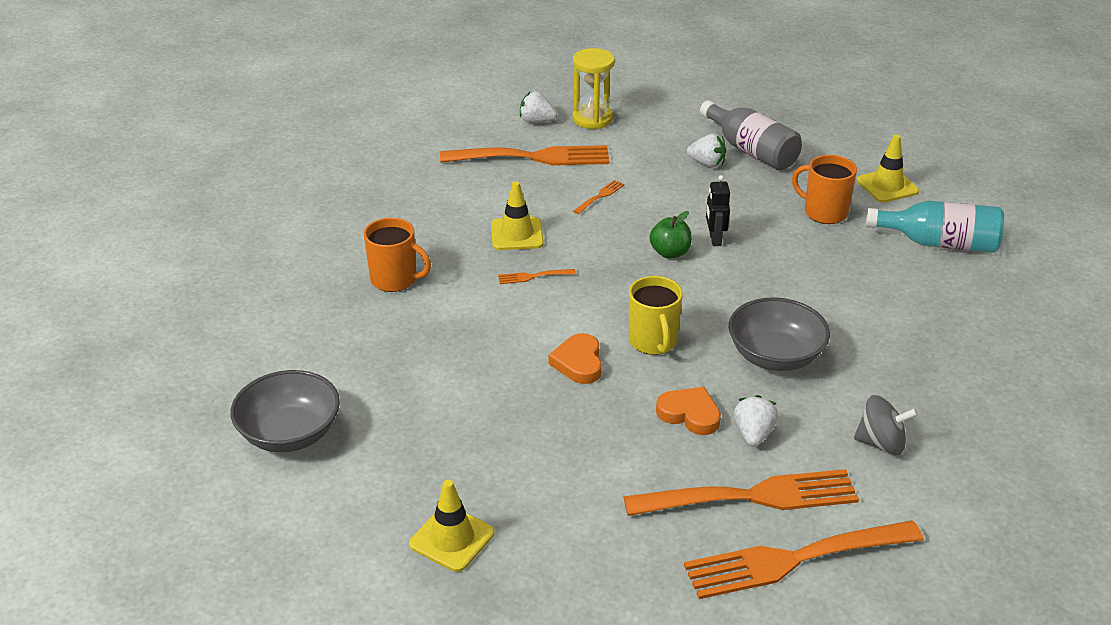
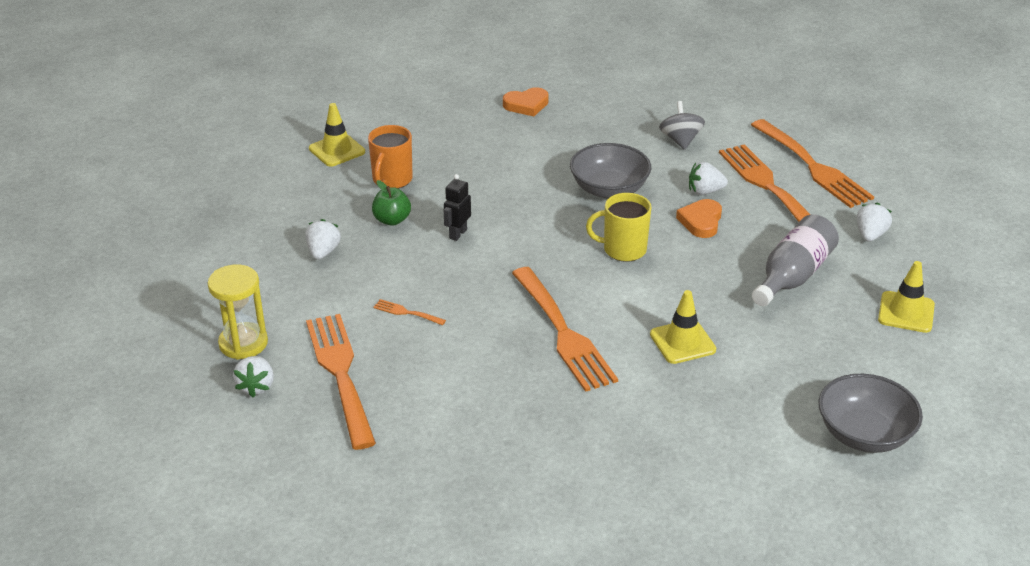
camera: 105 degrees left, 0 degrees up
orange mug [364,218,431,292] -> none
yellow traffic cone [491,181,544,250] -> yellow traffic cone moved to [650,290,716,364]
orange fork [498,269,576,284] -> orange fork [512,267,618,392], size x2.47
orange heart [548,333,602,384] -> orange heart moved to [503,87,549,117]
yellow mug [629,276,683,355] -> yellow mug turned 150 degrees counterclockwise [586,193,652,262]
green apple [649,211,692,259] -> green apple moved to [372,180,411,226]
grey bottle [700,100,802,170] -> grey bottle moved to [752,214,839,306]
black robot [706,175,730,246] -> black robot turned 135 degrees clockwise [444,174,471,241]
turquoise bottle [865,201,1004,253] -> none
none -> white strawberry [856,202,892,242]

